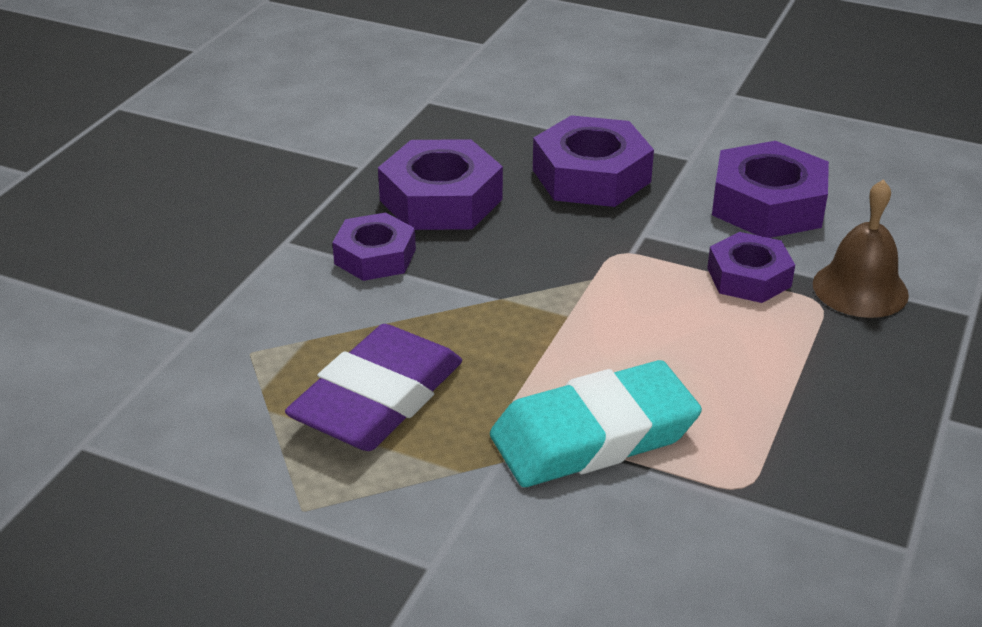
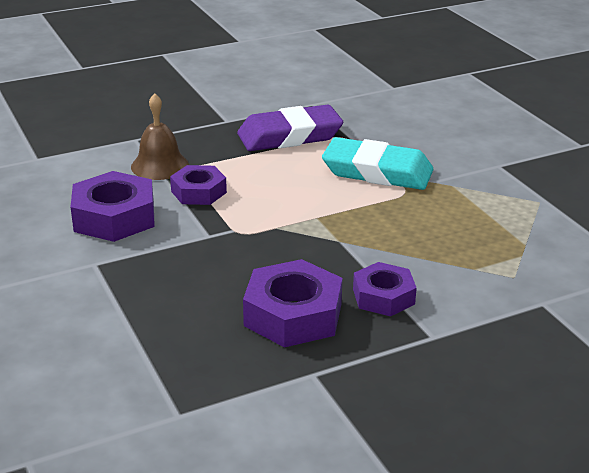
camera: 140 degrees left, 5 degrees down
purple eraser [285,324,462,451] -> purple eraser moved to [237,105,343,151]
purple nut [533,115,654,207] -> none

